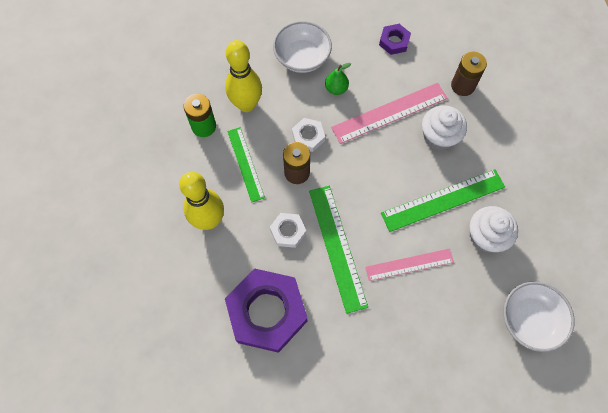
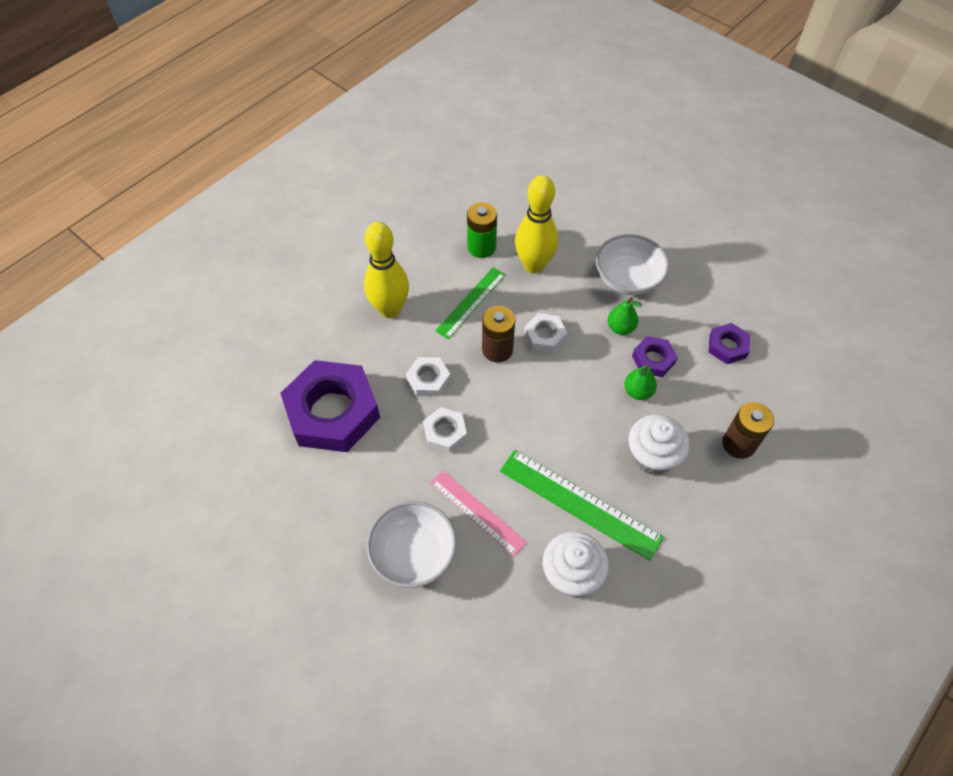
camera: 55 degrees right, 10 degrees down
green ruler [309,186,368,314] -> white nut [423,407,467,453]
pink ruler [331,83,447,144] -> green pear [624,364,657,400]
white bowl [503,282,575,352] -> white bowl moved to [367,501,457,588]
none -> purple nut [632,336,678,377]

